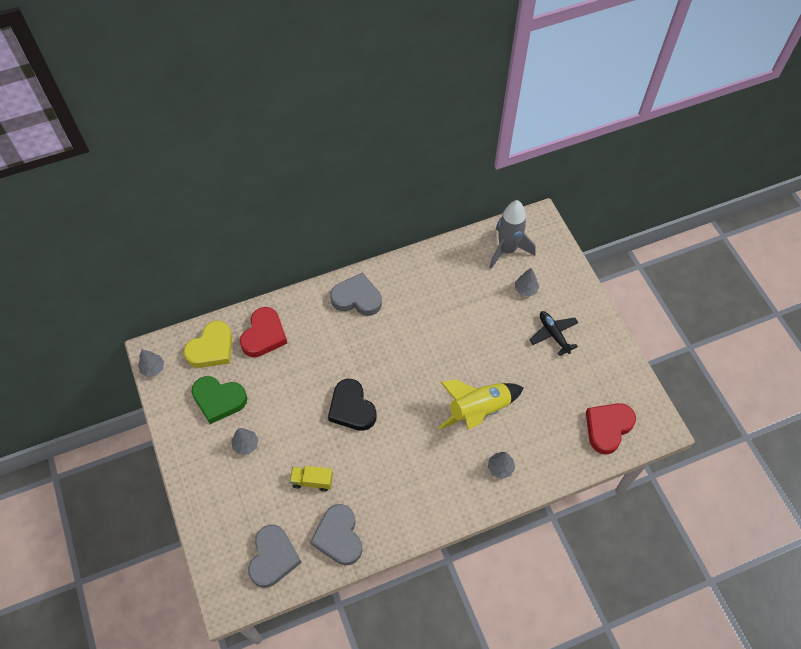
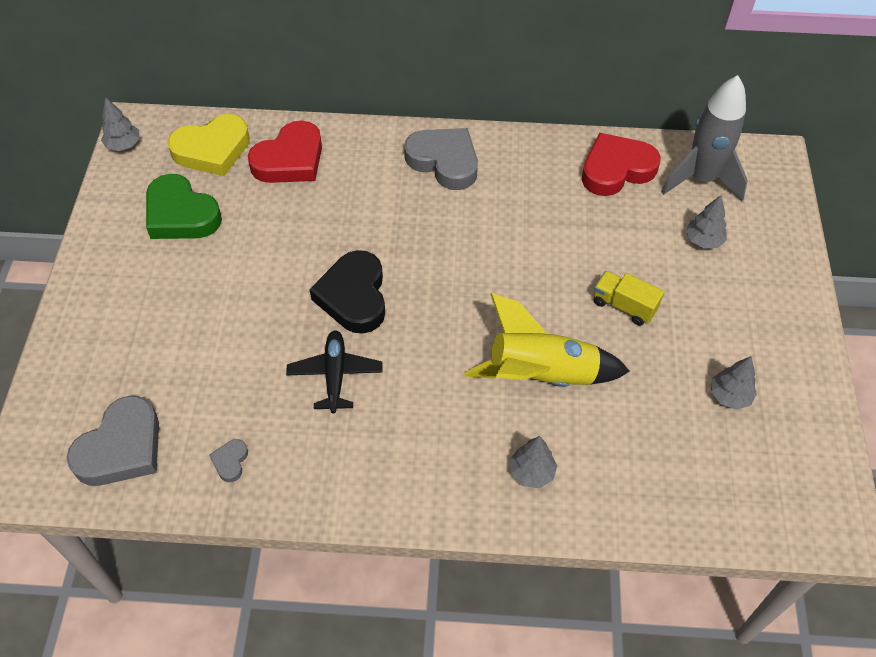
camera: 25 degrees right, 5 degrees down
grey tree [231,428,259,455] -> grey tree moved to [711,356,757,410]
yellow truck [290,466,333,492] -> yellow truck moved to [594,271,664,326]
grey heart [310,504,362,565] -> grey heart [209,439,248,482], size x0.44
black plane [530,311,579,356] -> black plane moved to [286,330,382,413]
red heart [586,403,636,454] -> red heart moved to [582,133,660,196]

